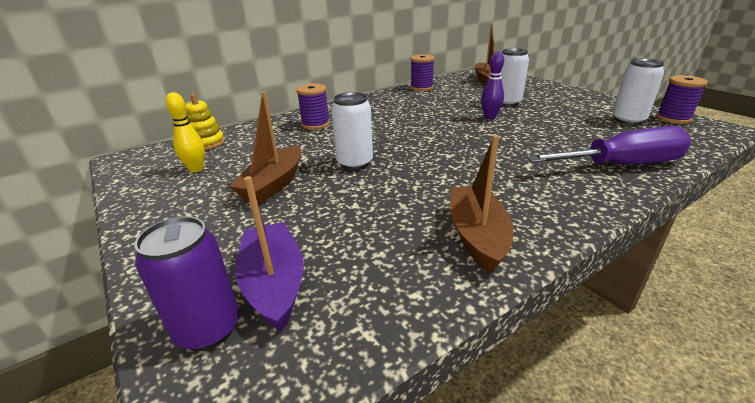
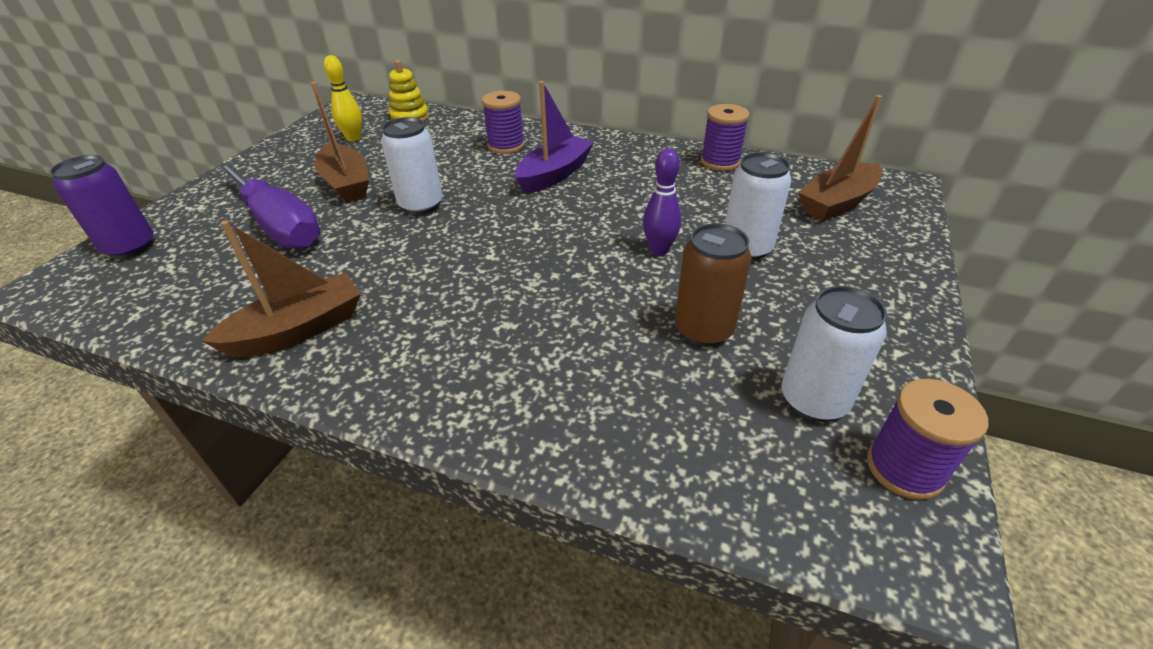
camera: 55 degrees right, 10 degrees up
brown boat [229,91,301,204] -> brown boat turned 105 degrees counterclockwise [311,82,369,202]
purple boat [235,176,304,332] -> purple boat moved to [515,81,594,194]
purple screwdriver [527,126,691,165] -> purple screwdriver moved to [218,163,320,249]
none -> brown can [675,223,751,347]

